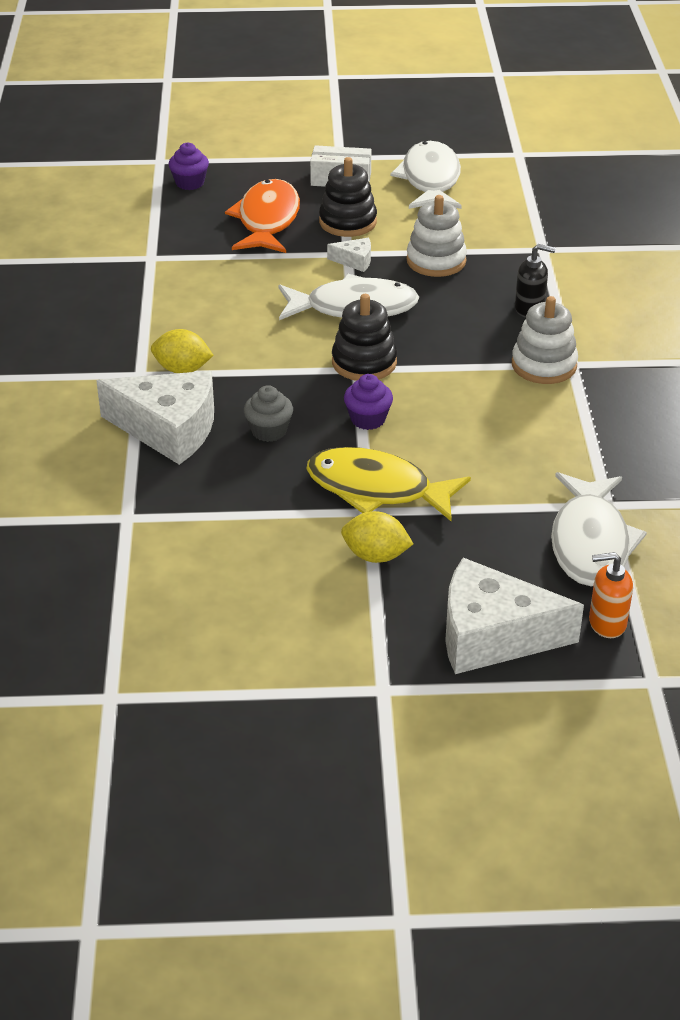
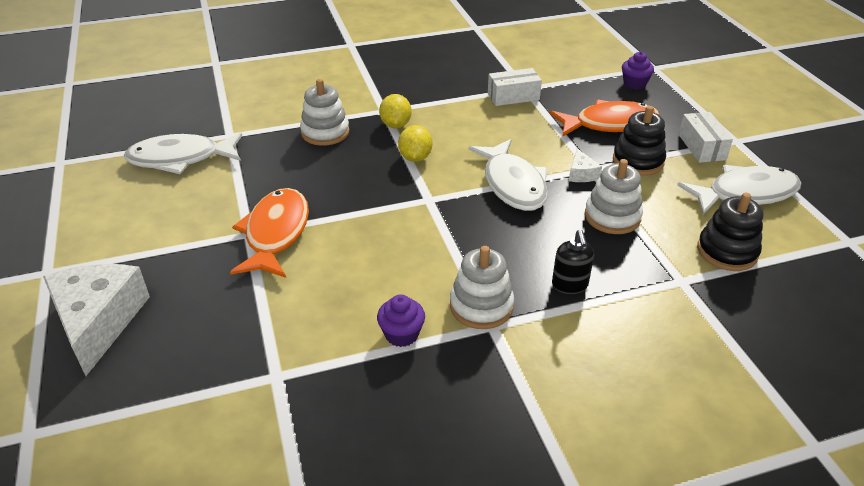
camera: 75 degrees right, 0 degrees up
white cheese [96,371,214,465] -> white stacking toy [300,79,349,146]
grey cupcake [244,385,293,442] -> none
yellow fish [306,447,471,521] -> orange fish [230,188,309,278]
black stacking toy [332,294,397,381] -> black stacking toy moved to [697,193,763,271]
yellow lemon [341,511,414,563] -> yellow lemon moved to [398,125,432,162]
purple cupcake [344,374,393,430] -> purple cupcake moved to [377,294,425,347]
white fish [551,472,647,586] -> white fish moved to [124,133,242,174]
orange soap dispenser [589,552,633,638] -> none
none -> white box [488,68,542,106]

